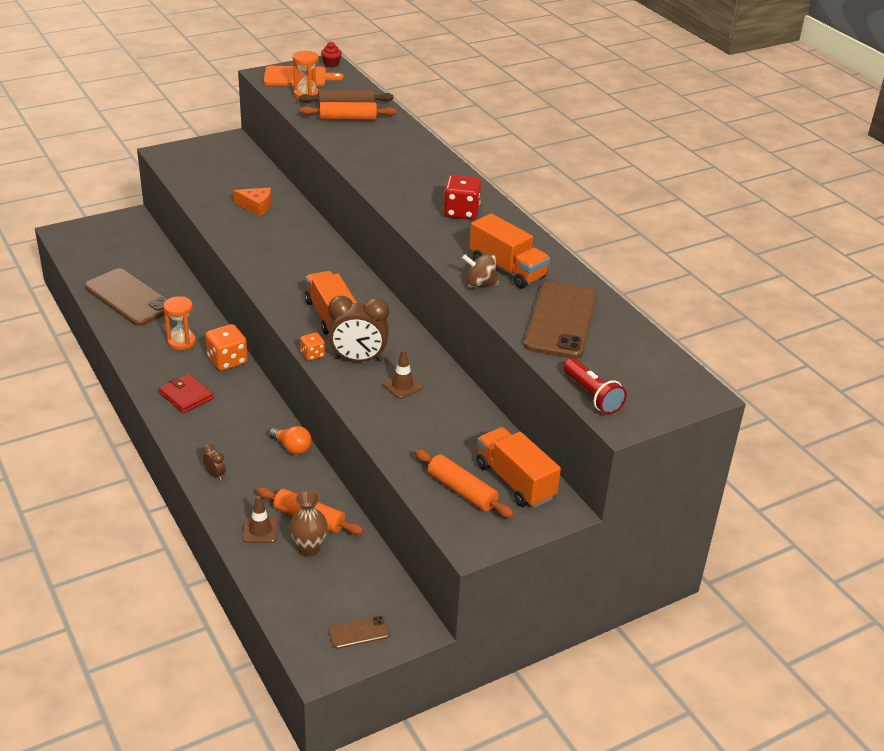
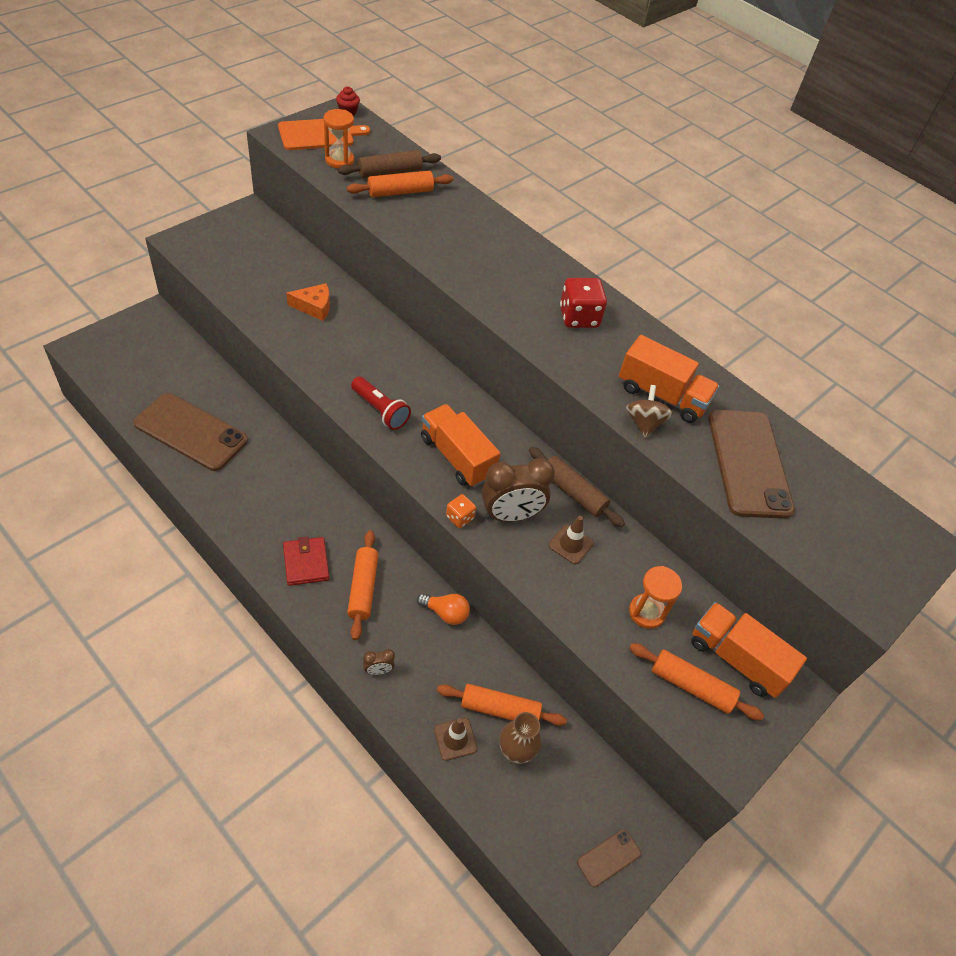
camera: 20 degrees left, 15 degrees up
red wallet [159,374,214,413] -> red wallet turned 45 degrees clockwise [283,537,329,586]
orange hourglass [163,296,196,350] -> orange hourglass moved to [629,566,682,629]
brown clock [203,444,226,481] -> brown clock turned 135 degrees clockwise [363,649,395,675]
orange dice [205,324,248,371] -> none
brown spinning top [462,253,499,287] -> brown spinning top turned 105 degrees clockwise [626,385,673,438]
red flashlight [563,358,627,415] -> red flashlight moved to [351,377,411,430]
none -> orange rolling pin [347,530,378,640]
none -> brown rolling pin [529,447,625,527]

